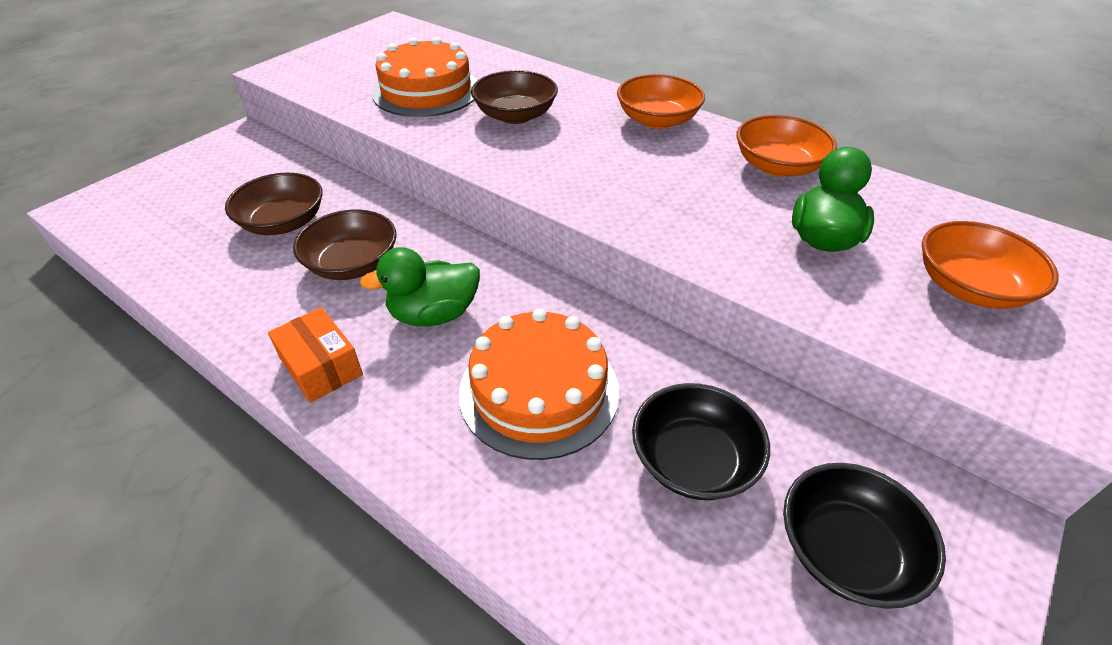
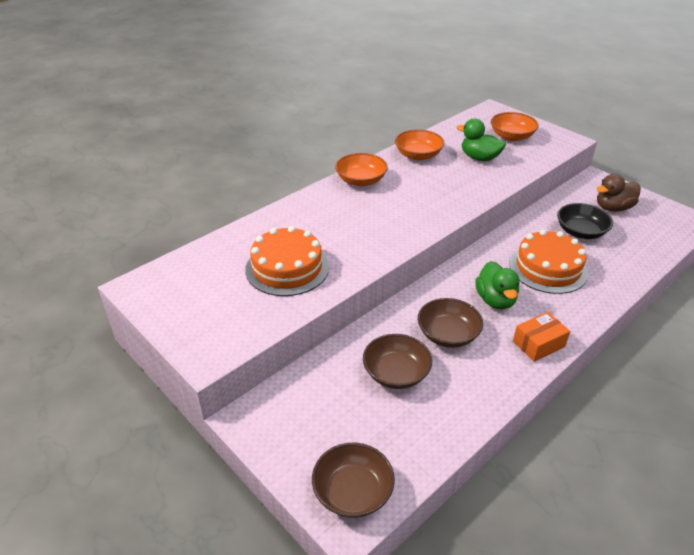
camera: 80 degrees left, 5 degrees down
brown bowl [471,70,558,124] -> brown bowl moved to [312,443,395,518]
black bowl [783,463,946,609] -> brown duck [597,174,641,212]

